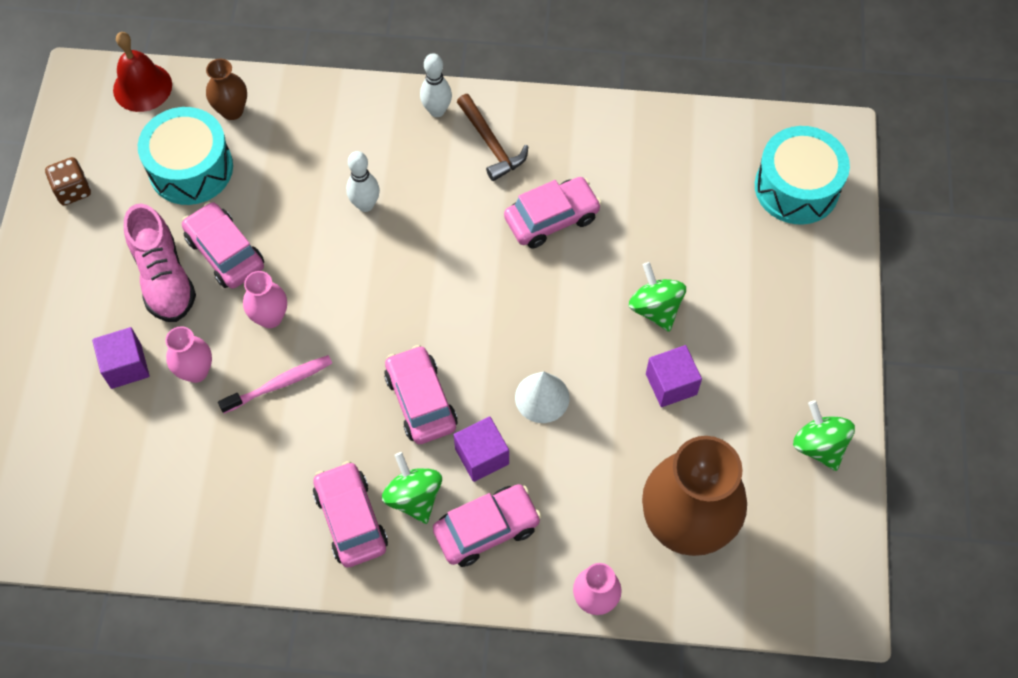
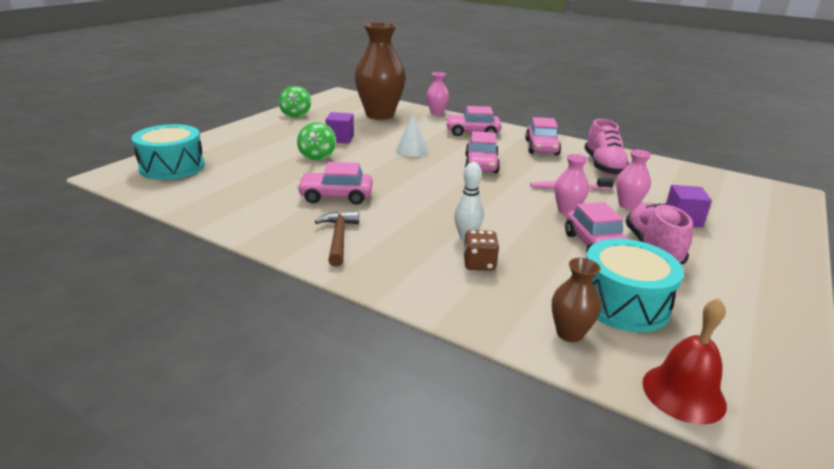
camera: 155 degrees left, 35 degrees down
brown dice [45,157,91,206] -> brown dice moved to [463,230,499,271]
green spinning top [382,452,442,524] -> none
white bowling pin [420,53,452,117] -> none
purple cube [454,416,509,482] -> none
none -> pink shoe [584,119,630,175]

